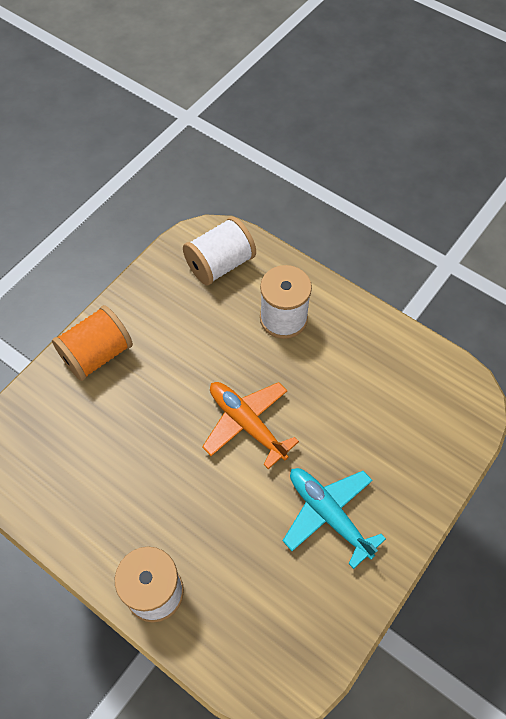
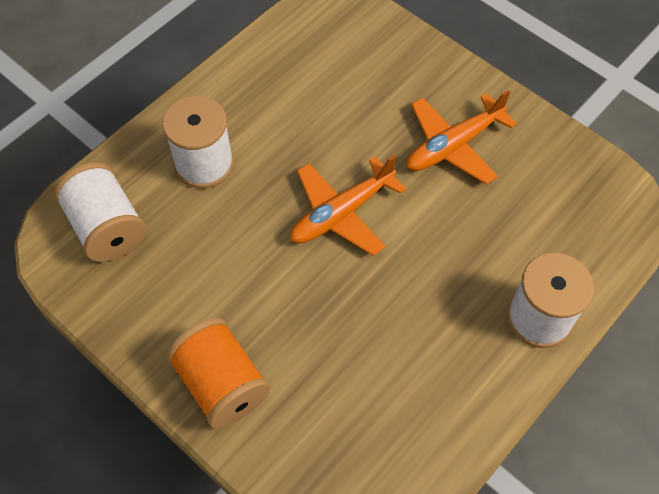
camera: 85 degrees left, 0 degrees up
turquoise plane [283,468,386,569] -> orange plane [407,90,517,185]

